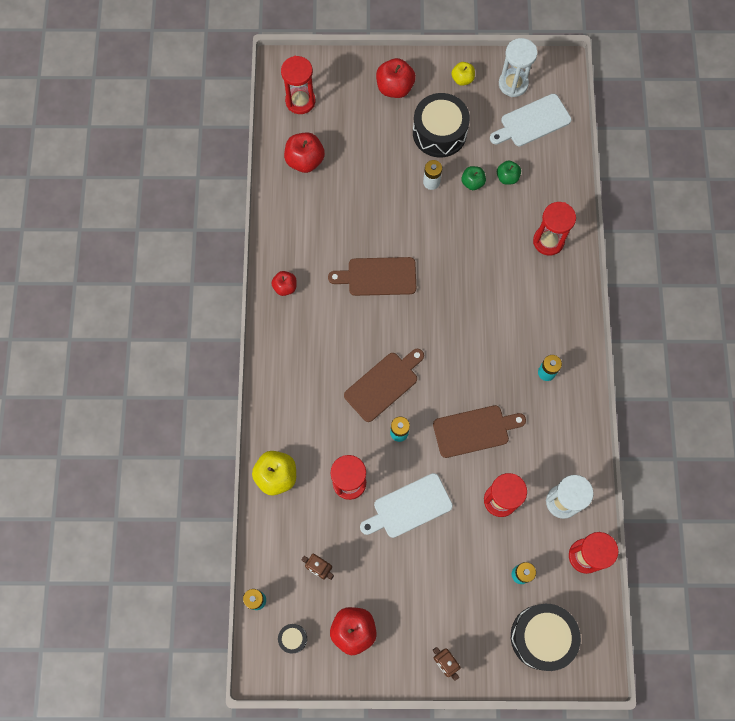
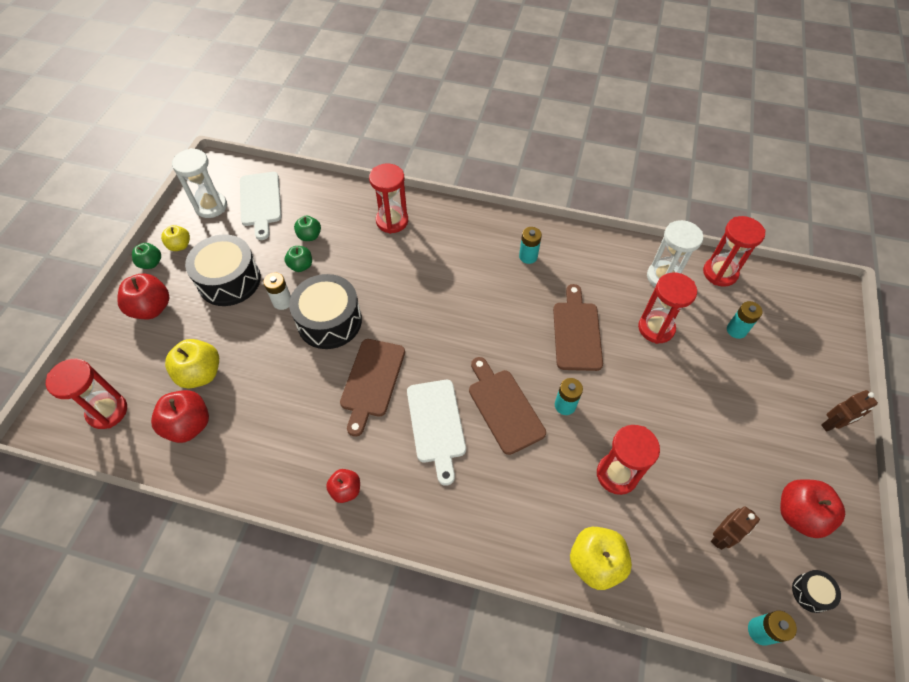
camera: 75 degrees left, 15 degrees down
white cutting board [360,473,453,538] -> white cutting board moved to [407,380,466,486]
black drum [511,604,581,671] -> black drum moved to [289,274,362,349]
none -> green apple [132,243,161,269]
none -> yellow apple [165,339,219,388]

